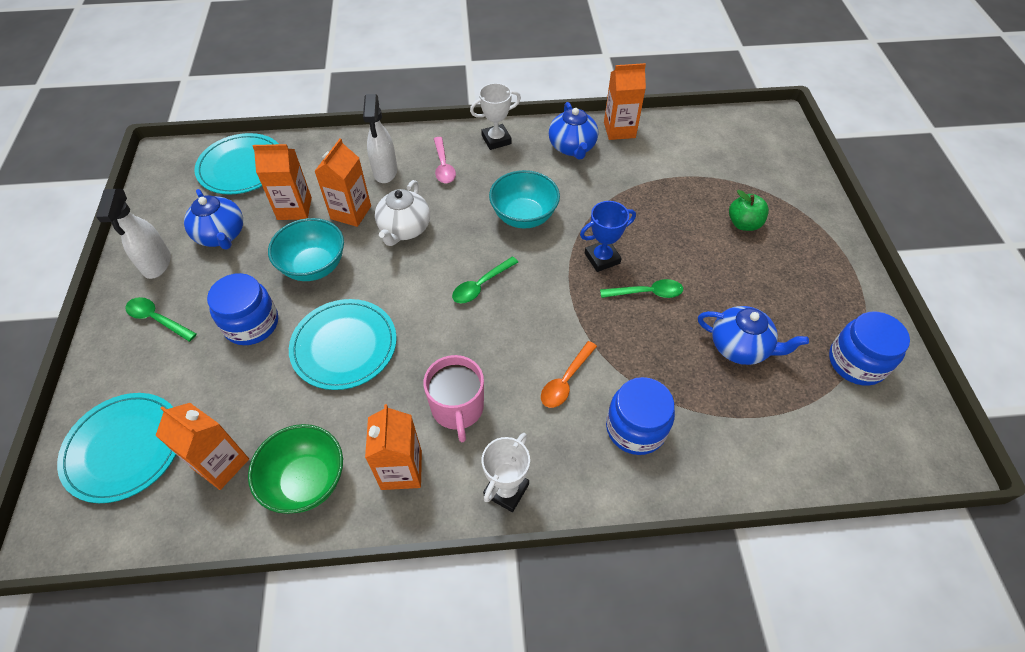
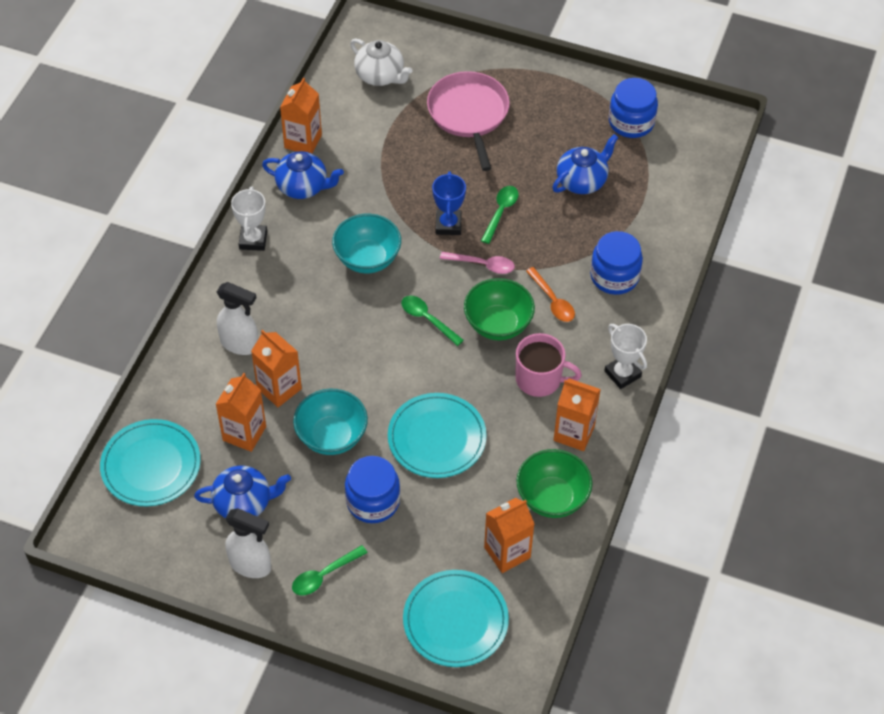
camera: 65 degrees left, 0 degrees up
white teapot [375,180,430,246] -> white teapot moved to [350,39,413,86]
pink spoon [434,137,456,183] -> pink spoon moved to [440,252,515,274]
green spoon [452,256,518,303] -> green spoon turned 150 degrees clockwise [401,296,464,346]
green apple [729,190,769,231] -> pink pan [427,71,510,171]
none -> green bowl [464,278,535,340]

